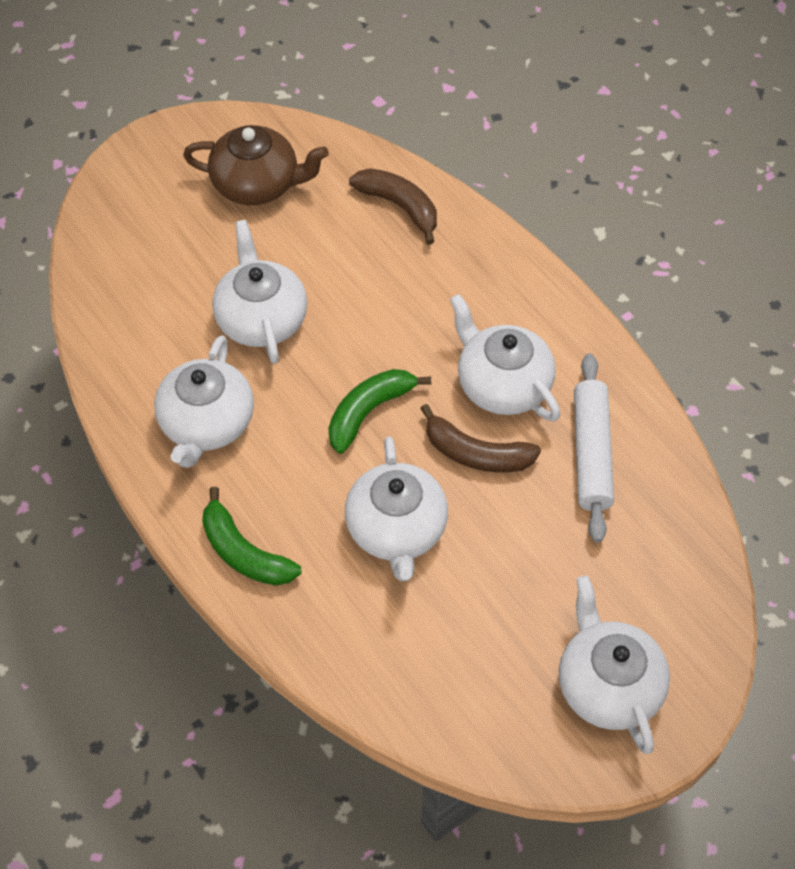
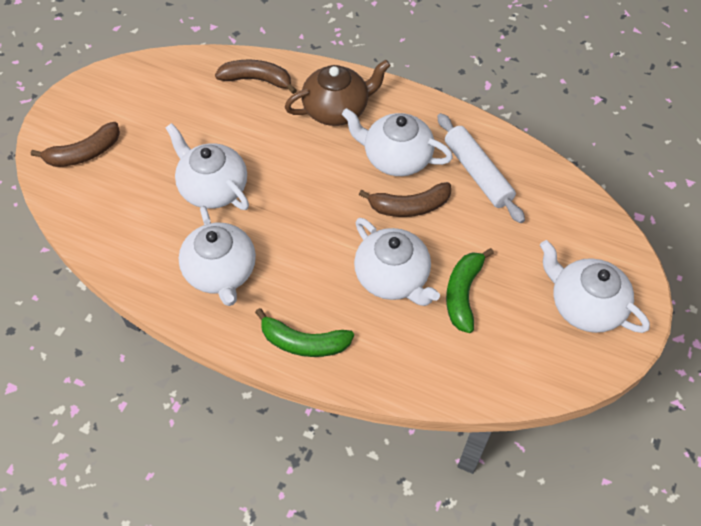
camera: 30 degrees left, 0 degrees up
brown teapot [183,125,329,205] -> brown teapot moved to [285,60,391,126]
green banana [328,369,431,454] -> green banana moved to [446,248,494,333]
none -> brown banana [31,122,120,167]

